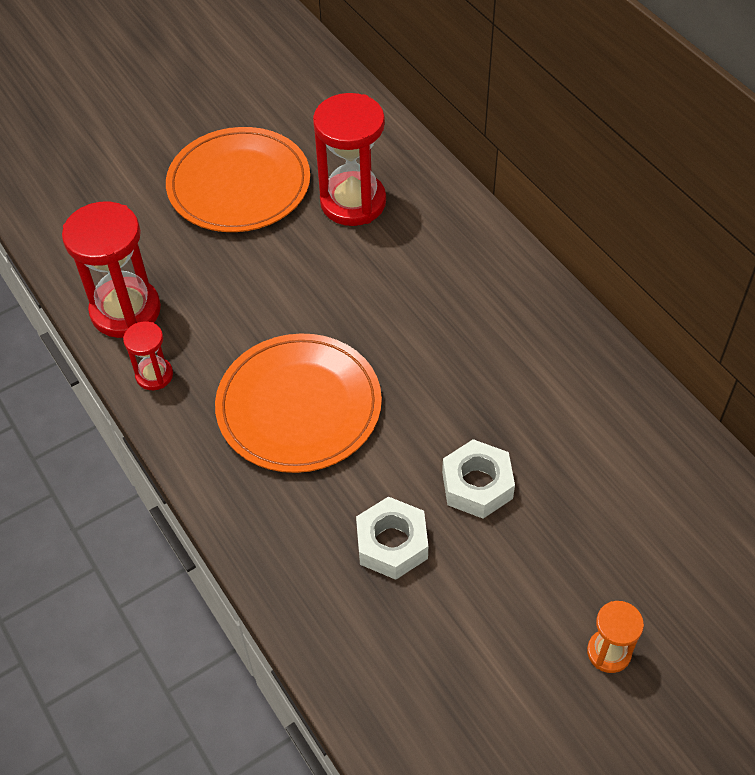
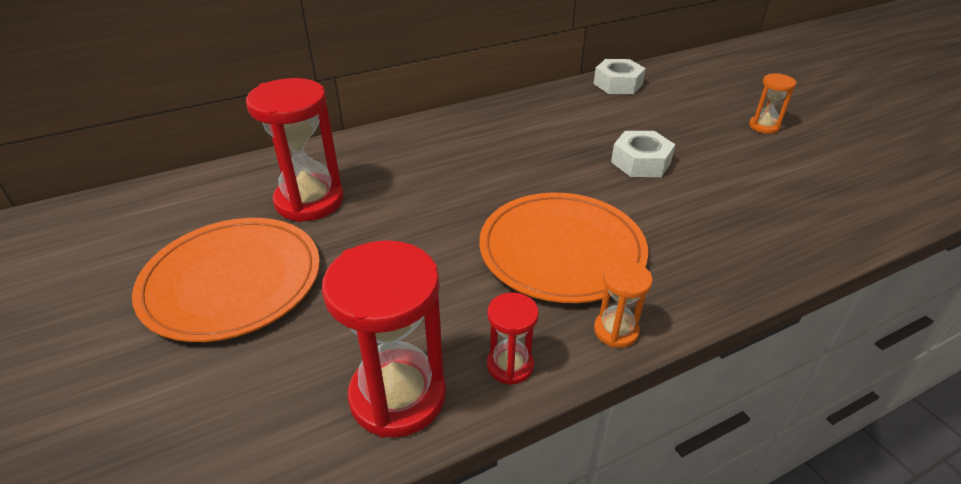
camera: 85 degrees left, 15 degrees down
white nut [356,497,428,580] -> white nut moved to [594,59,646,94]
none -> orange hourglass [594,260,652,348]

